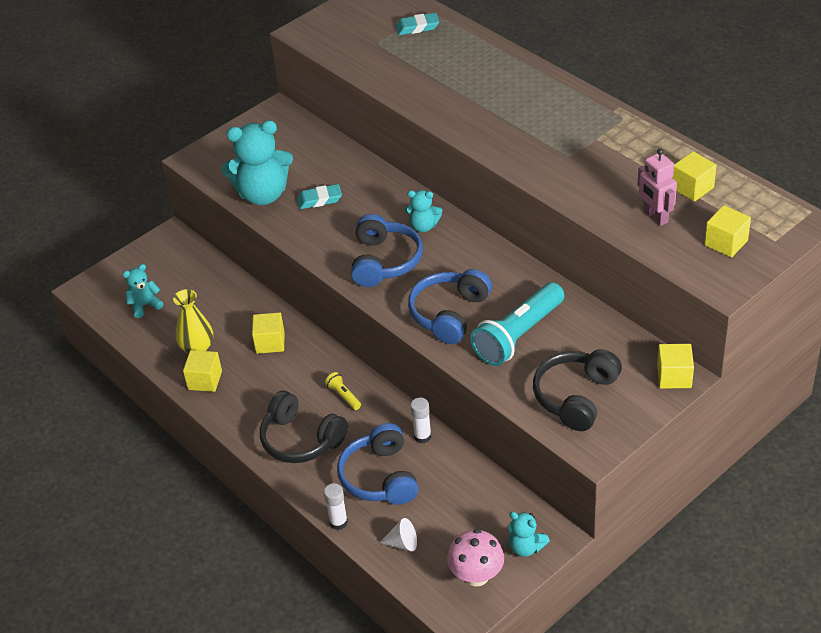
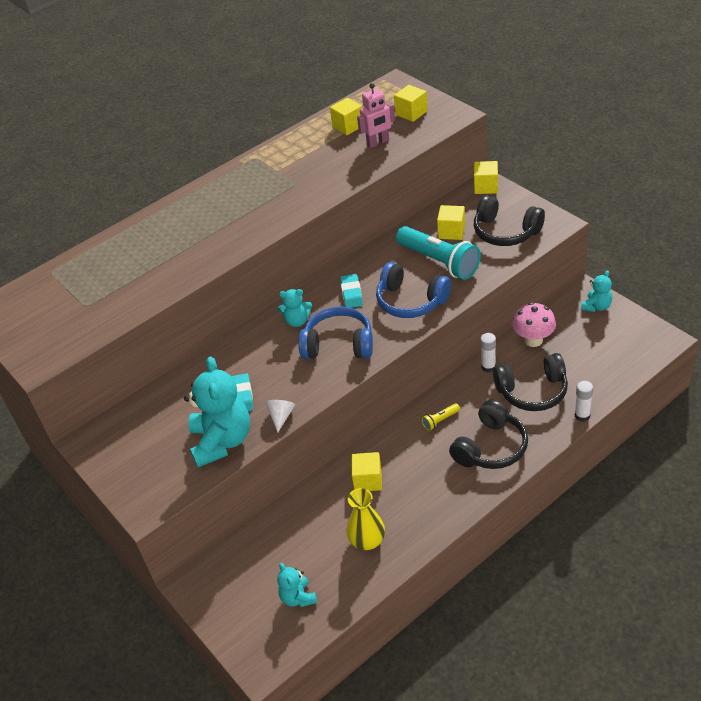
camera: 85 degrees left, 0 degrees up
yellow cube [183,350,222,392] -> yellow cube moved to [437,205,465,240]
blue headphones [337,423,419,505] -> black headphones [493,353,568,411]
white cone [379,518,417,551] -> white cone moved to [265,400,295,432]
turquoise eraser [396,13,439,35] -> turquoise eraser moved to [340,274,363,308]
turquoise teddy bear [405,190,442,232] -> turquoise teddy bear turned 75 degrees clockwise [278,289,312,327]
pink mushroom [447,529,504,587] -> pink mushroom moved to [512,302,556,347]

